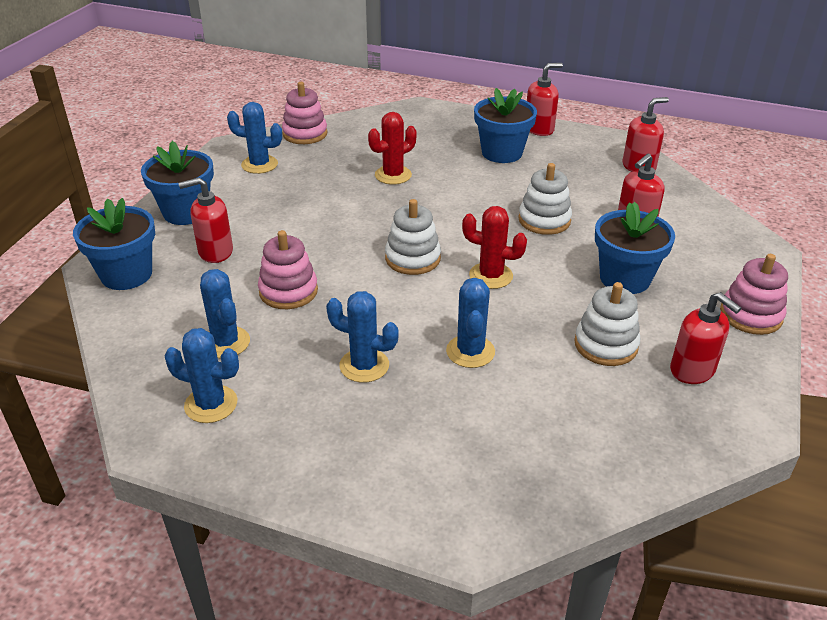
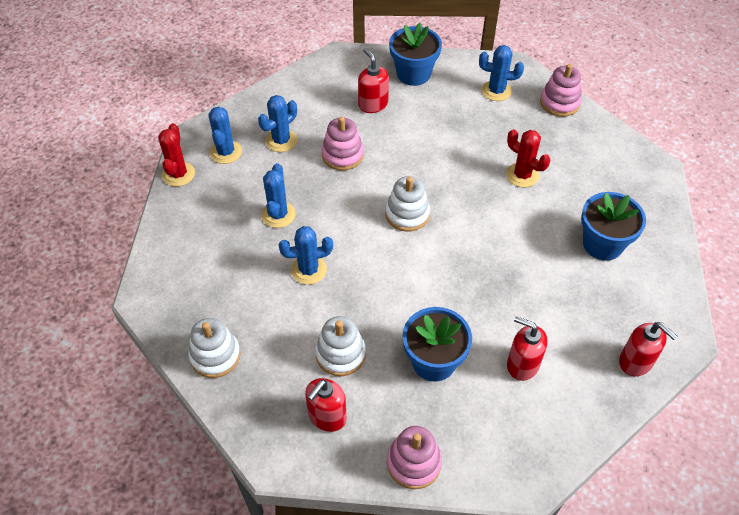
camera: 75 degrees right, 15 degrees up
blue flower pot [73,198,155,290] -> none
blue cactus [227,102,282,174] -> blue cactus turned 75 degrees counterclockwise [479,45,524,101]
red cactus [462,206,527,289] -> red cactus moved to [158,123,195,187]
white stacking toy [519,163,572,235] -> white stacking toy moved to [188,318,241,378]
red soap dispenser [527,63,563,136] -> none

